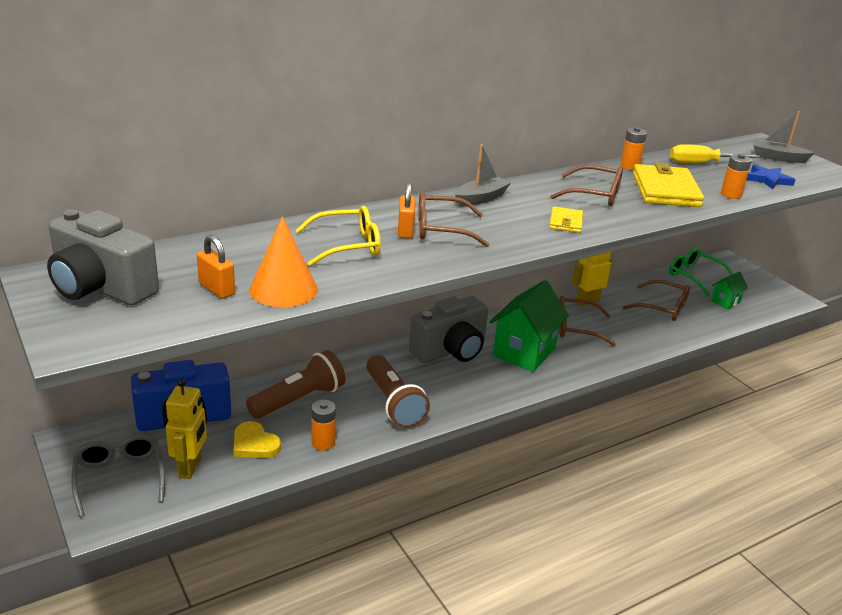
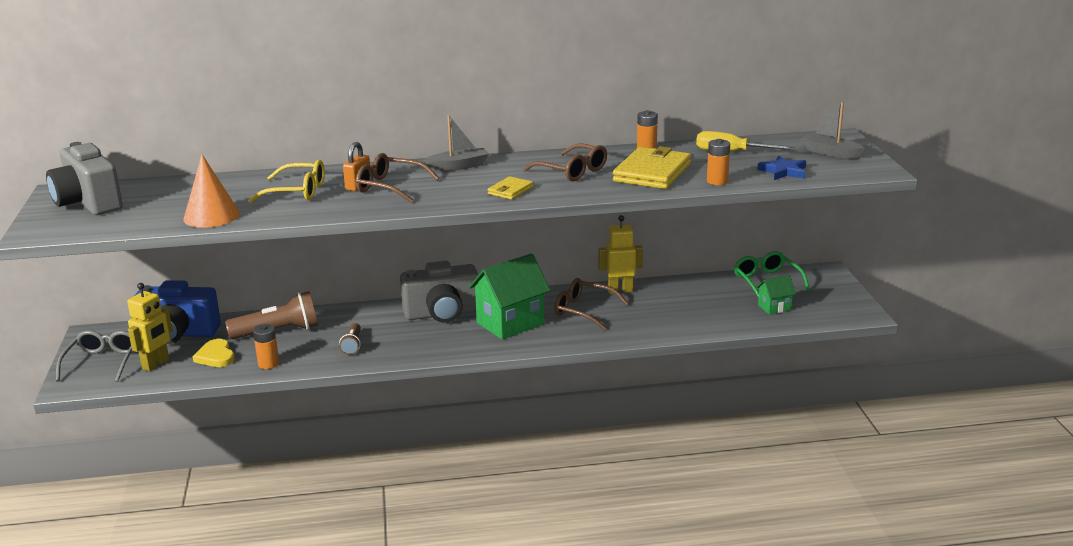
camera: 25 degrees right, 5 degrees down
orange padlock [197,235,235,299] -> none
brown flashlight [366,355,430,428] -> brown flashlight [339,323,361,355], size x0.53
brown glasses [623,279,690,321] -> none

